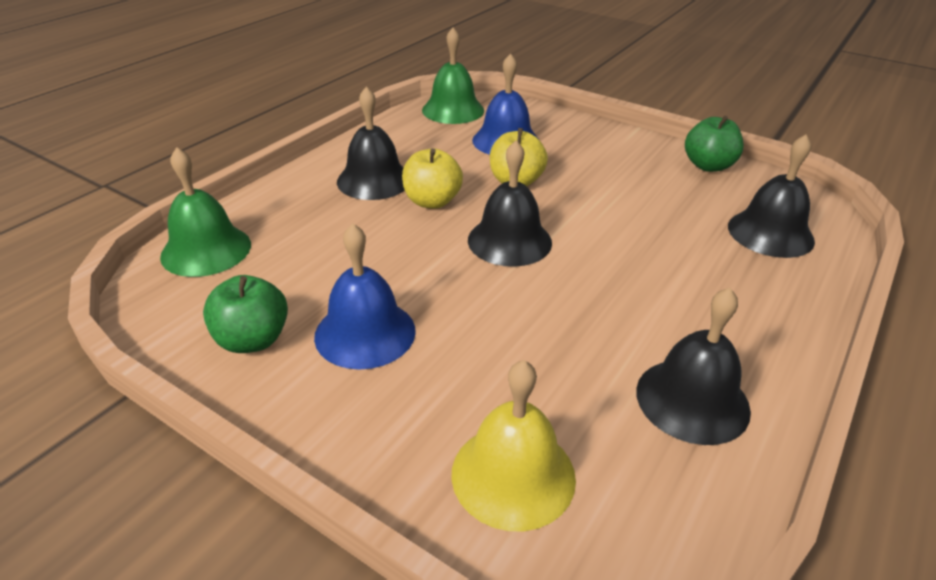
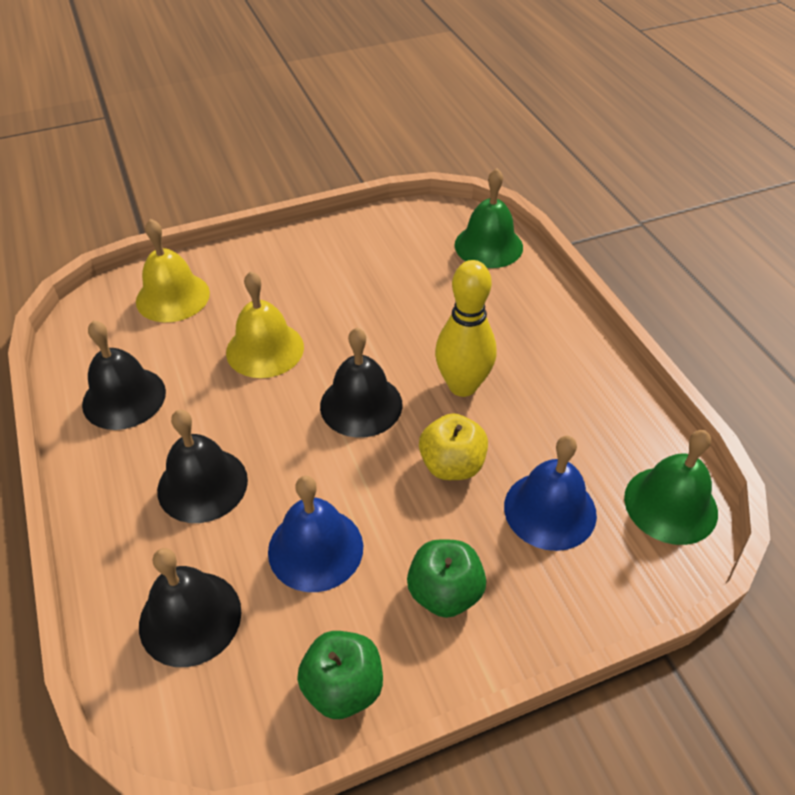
camera: 125 degrees right, 10 degrees up
green apple [203,275,288,353] -> green apple moved to [407,539,486,618]
blue bell [314,223,416,370] -> blue bell moved to [268,476,363,592]
black bell [337,87,405,200] -> black bell moved to [157,410,248,523]
yellow apple [402,149,463,209] -> yellow bowling pin [435,260,496,397]
none -> yellow bell [226,271,304,378]

